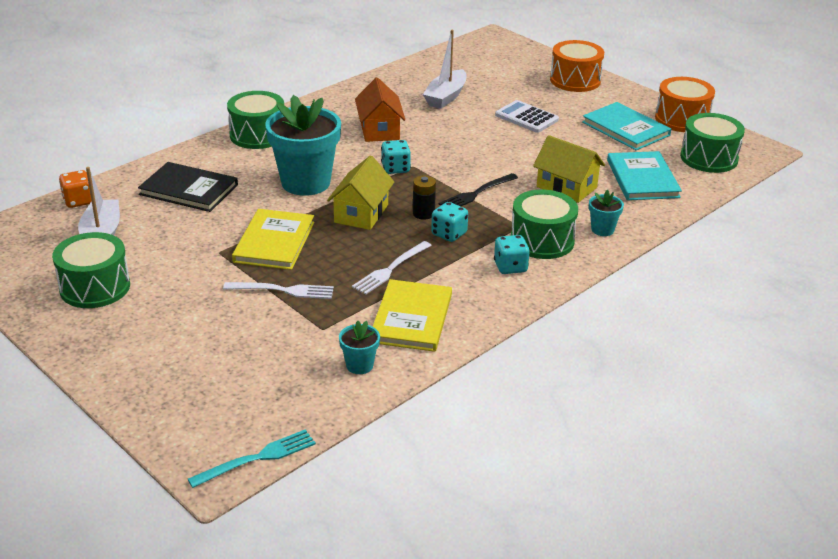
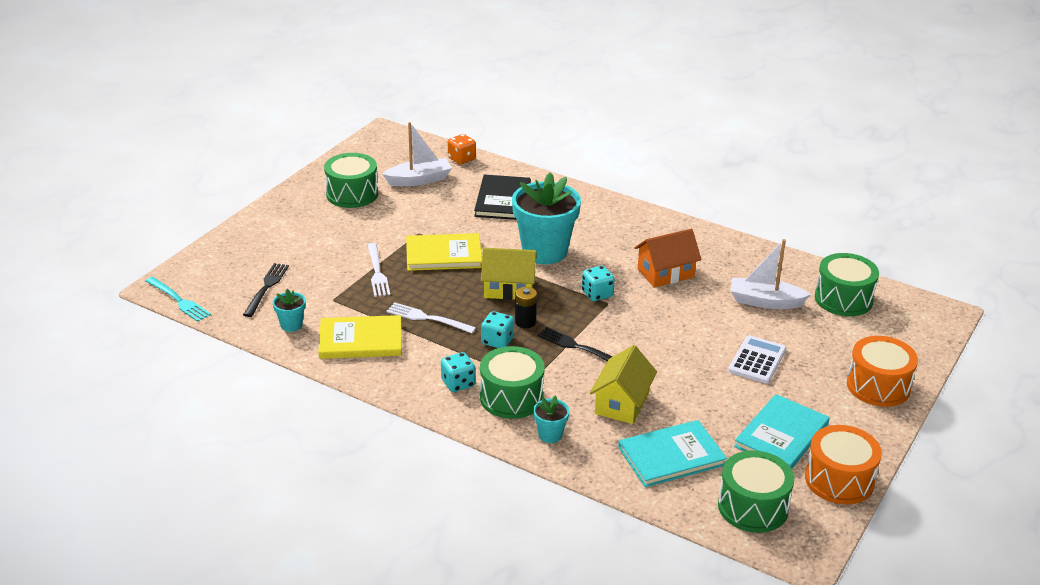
camera: 75 degrees right, 0 degrees up
green drum [227,91,284,149] -> green drum moved to [815,253,879,316]
none -> black fork [243,263,289,317]

